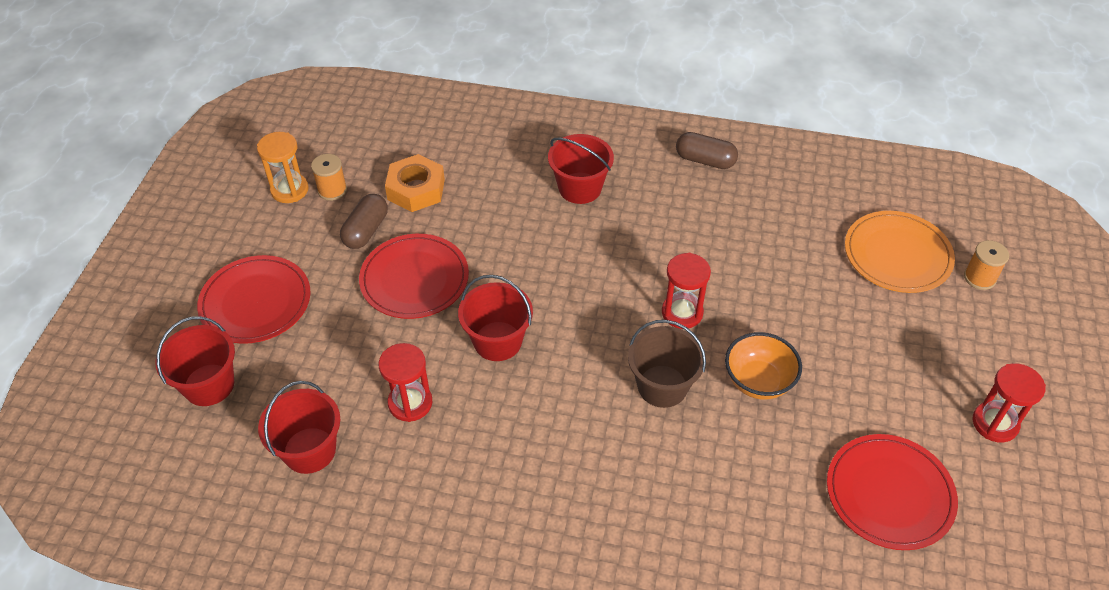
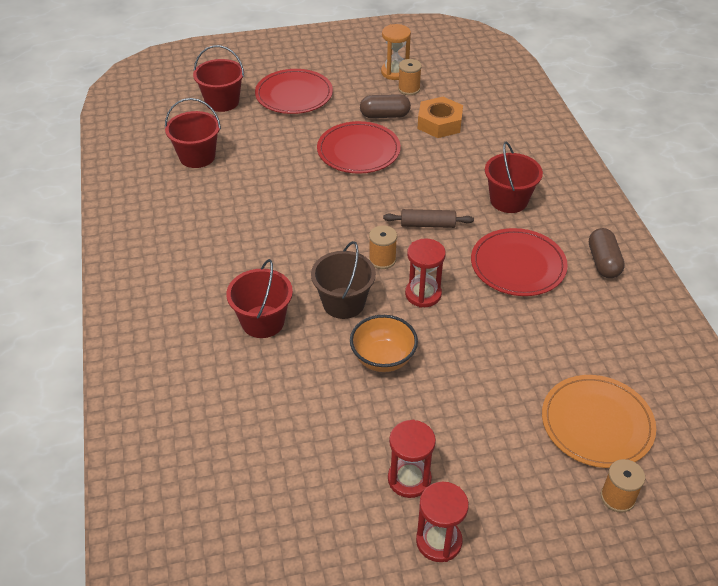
camera: 65 degrees right, 5 degrees down
red hourglass [378,343,432,422] -> red hourglass moved to [388,420,436,498]
red bucket [458,275,533,361] -> red bucket moved to [226,259,293,338]
red plate [827,434,958,550] -> red plate moved to [471,228,568,296]
none -> orange spool [369,225,397,269]
none -> brown rolling pin [383,209,474,228]

